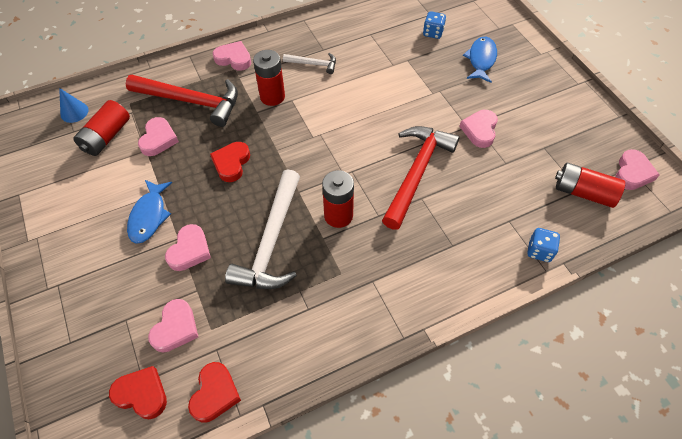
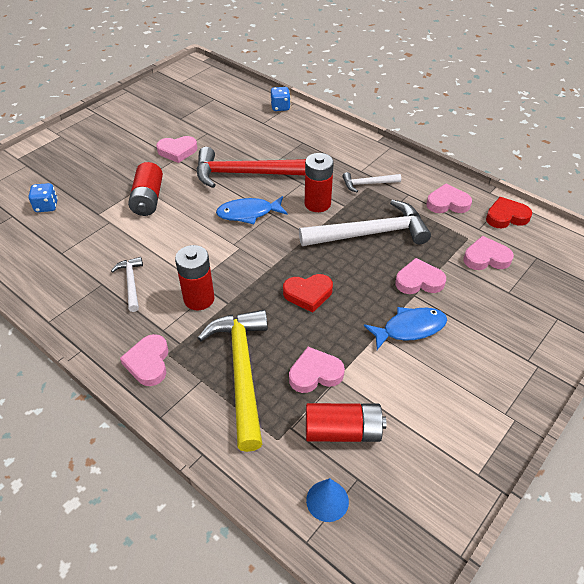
camera: 115 degrees left, 10 degrees down
red heart [109,366,167,419] -> none
red hammer [126,75,238,127] -> yellow hammer [198,310,268,452]
blue fish [463,37,497,83] -> blue fish moved to [216,196,288,224]
red battery [555,162,625,208] -> red battery moved to [128,162,163,216]
pink heart [615,149,660,190] -> pink heart moved to [426,184,472,213]
none -> white hammer [343,172,401,192]

